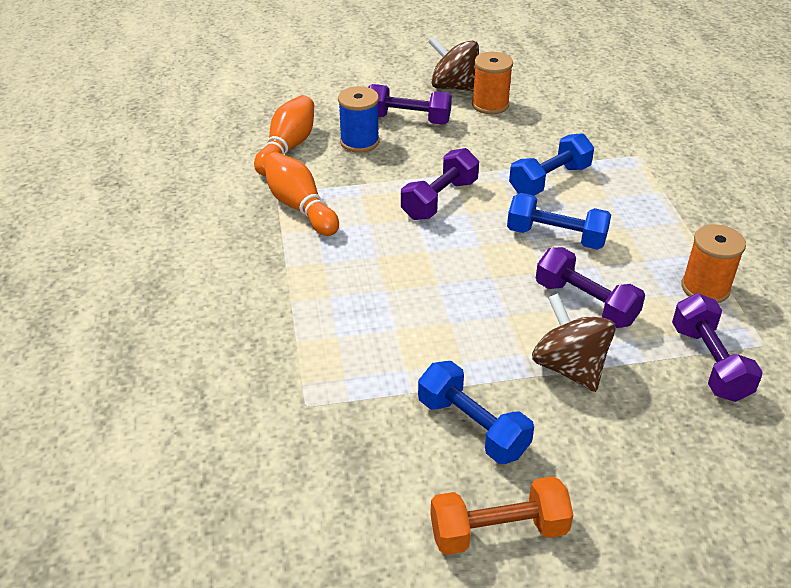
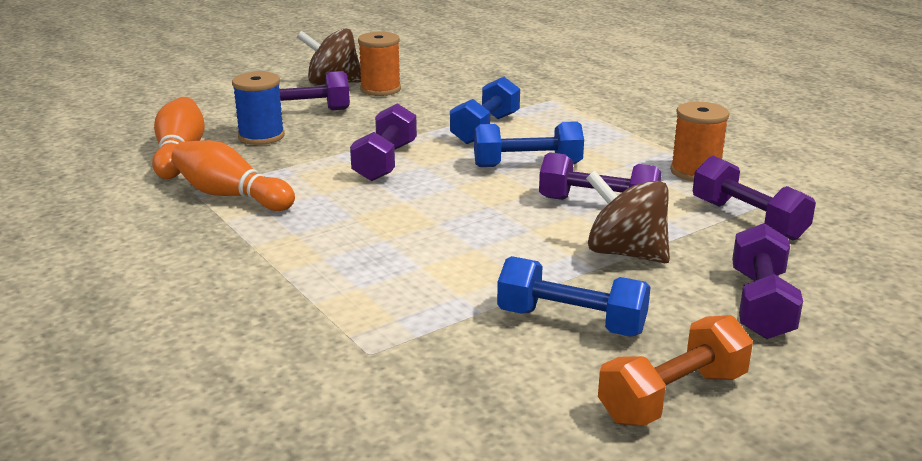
camera: 25 degrees left, 15 degrees down
none -> purple dumbbell [732,223,803,339]

